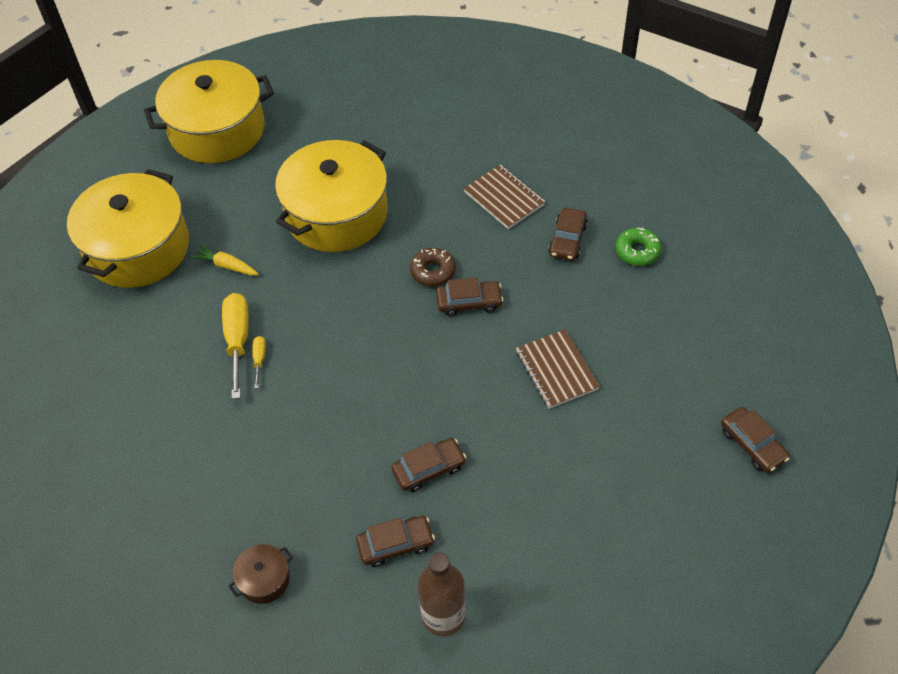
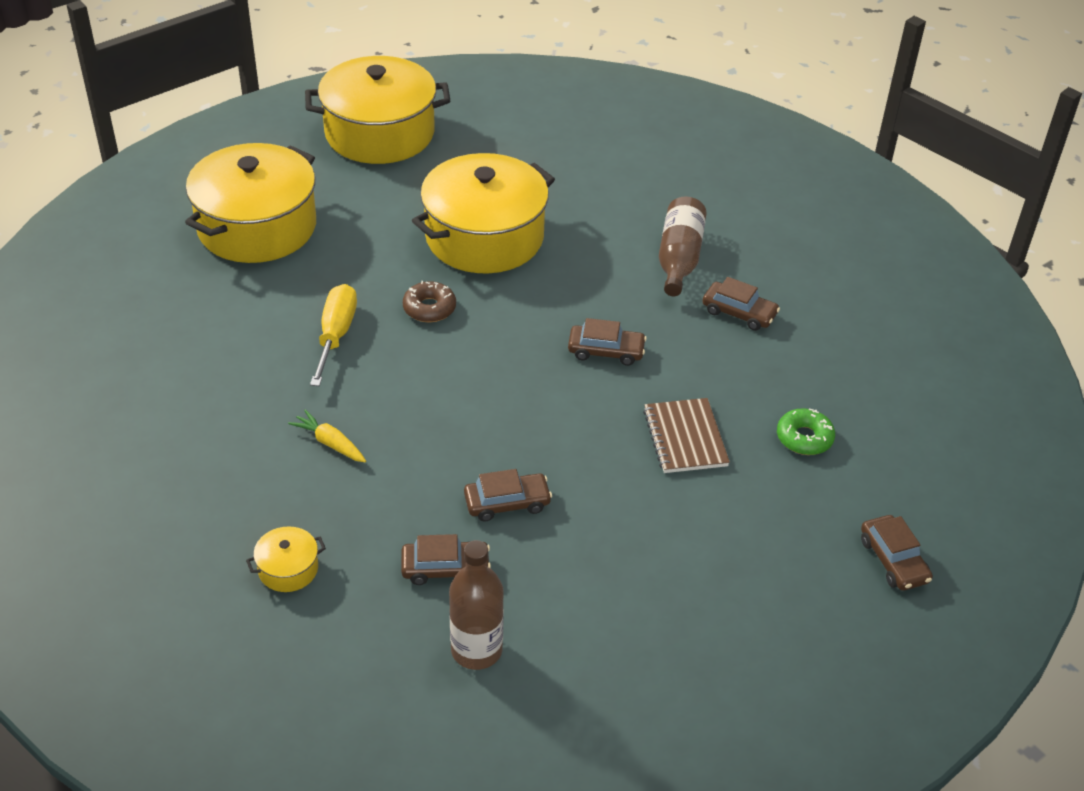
camera: 10 degrees right, 10 degrees down
yellow carrot [191,244,258,275] -> yellow carrot moved to [288,409,366,462]
brown pot [228,544,293,604] -> yellow pot [246,526,326,592]
yellow screwdriver [252,336,266,389] -> none
brown donut [410,248,456,287] -> brown donut moved to [403,281,456,322]
brown notebook [464,164,545,229] -> brown bottle [659,196,707,296]
brown car [548,207,588,261] -> brown car turned 90 degrees counterclockwise [702,277,780,331]
green donut [616,228,662,266] -> green donut moved to [777,408,835,455]

